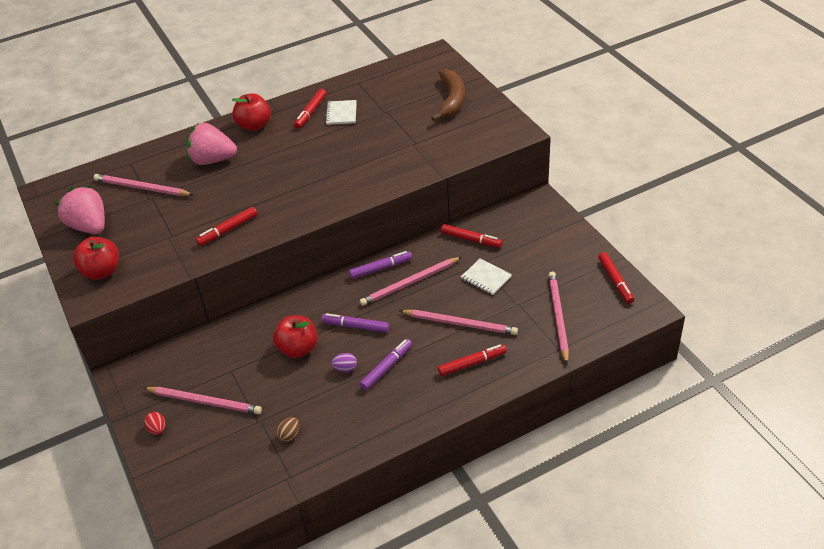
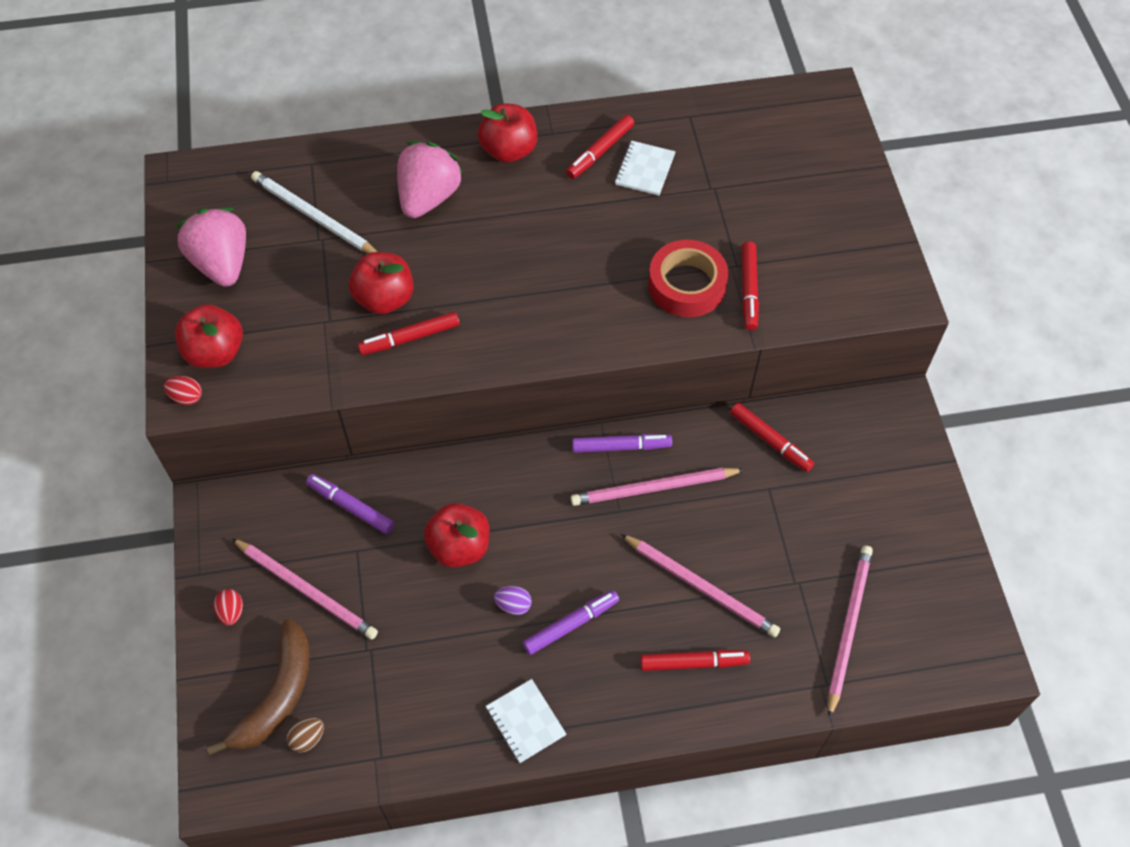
camera: 15 degrees right, 15 degrees up
pink pencil [93,174,193,196] -> white pencil [251,171,377,253]
pink strawberry [186,123,237,165] -> pink strawberry turned 90 degrees clockwise [397,142,464,218]
brown egg [276,417,299,442] -> brown egg moved to [286,717,324,753]
purple marker [321,313,389,333] -> purple marker moved to [306,474,394,534]
brown banana [431,69,465,121] -> brown banana moved to [207,619,310,755]
white notebook [461,258,512,295] -> white notebook moved to [486,679,566,763]
red marker [598,252,634,304] -> red marker moved to [741,241,759,330]
none -> red egg [164,376,202,405]
none -> red apple [349,252,414,314]
none -> red tape [648,240,729,318]

